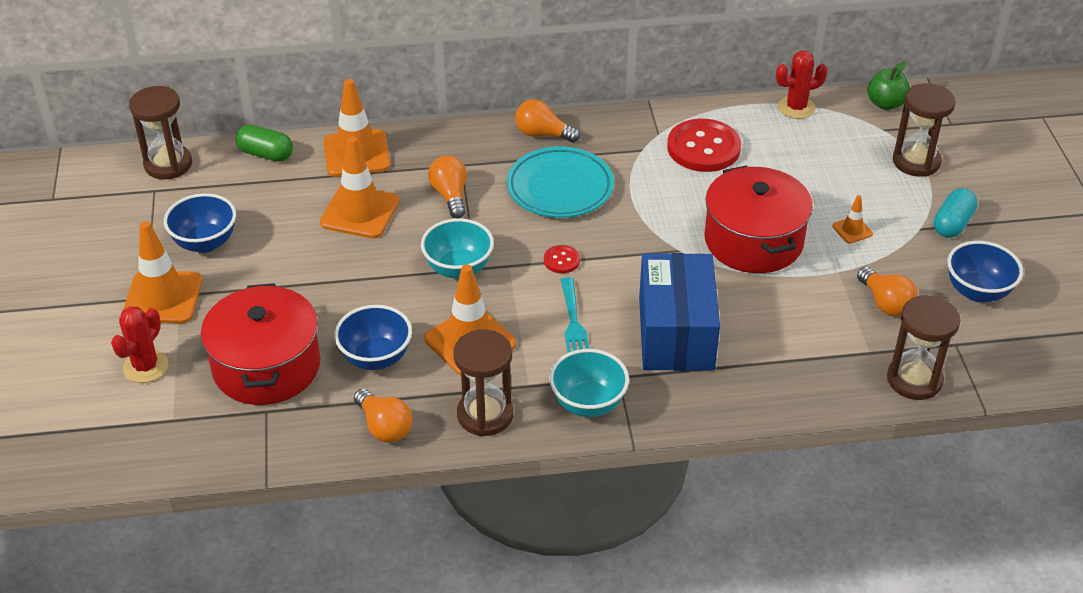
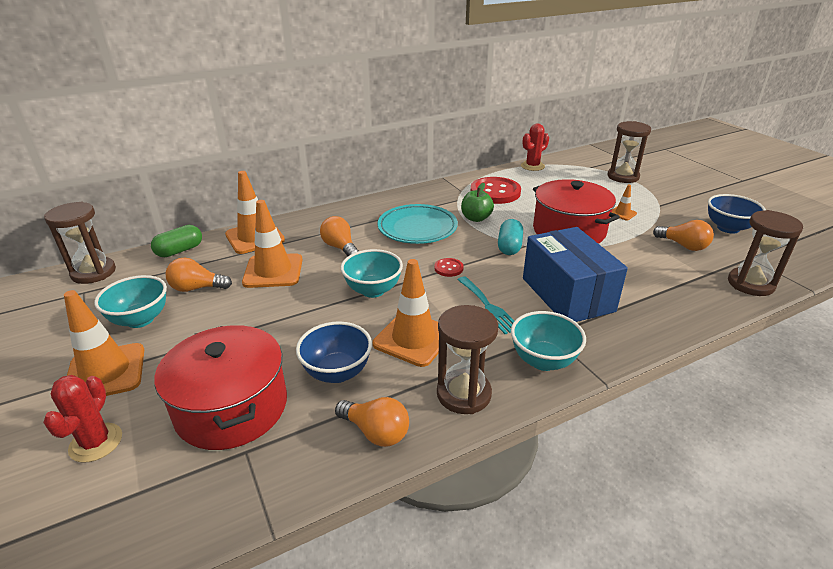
camera: 20 degrees left, 10 degrees down
blue bowl [164,193,236,253] -> turquoise bowl [94,275,167,328]
green capsule [235,125,293,162] -> green capsule turned 45 degrees counterclockwise [151,225,202,257]
orange light bulb [515,99,580,143] -> orange light bulb moved to [165,258,232,292]
green apple [867,61,910,110] -> green apple moved to [461,183,494,222]
turquoise capsule [934,188,978,238] -> turquoise capsule moved to [498,219,523,255]

